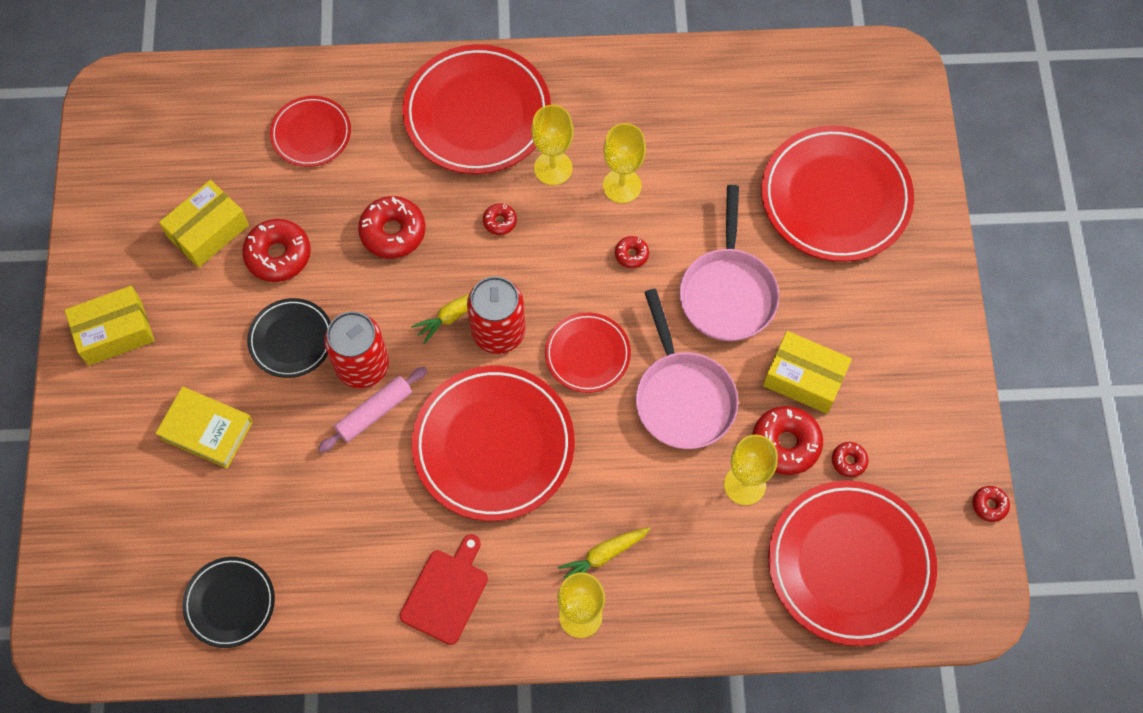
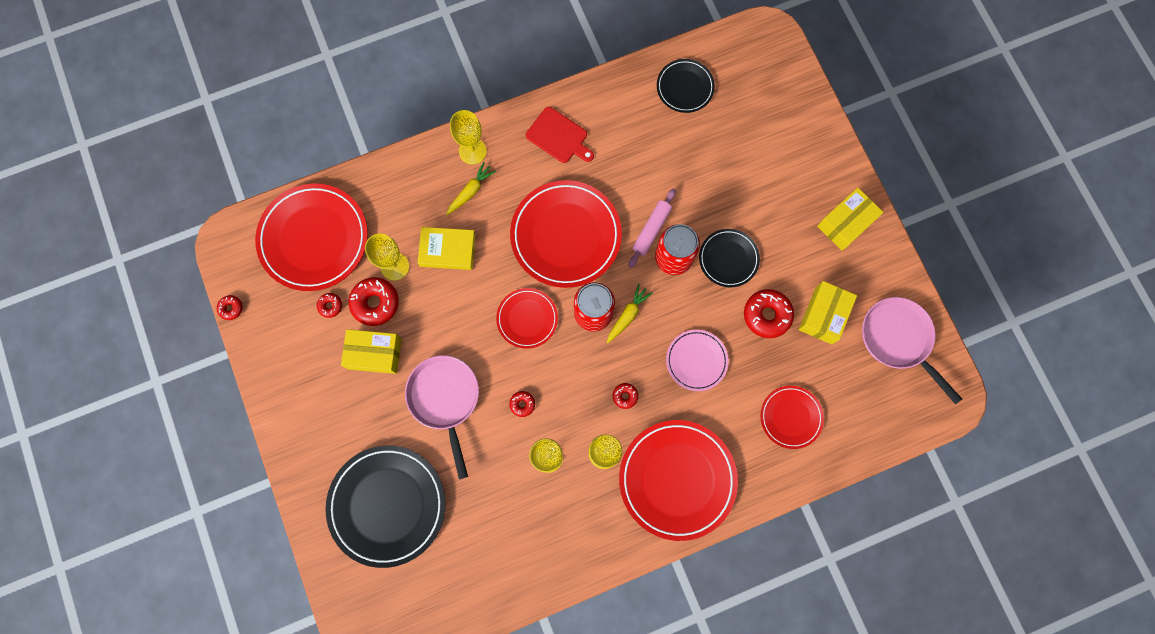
camera: 160 degrees right, 10 degrees up
yellow book [155,387,253,468] -> yellow book moved to [418,227,476,270]
red donut [358,196,426,259] -> pink plate [666,330,729,391]
red cutting board [400,534,488,645] -> red cutting board turned 60 degrees counterclockwise [526,107,594,163]
pink pan [636,289,739,449] -> pink pan moved to [862,297,962,404]
red plate [761,125,914,262] -> black plate [326,446,445,568]

